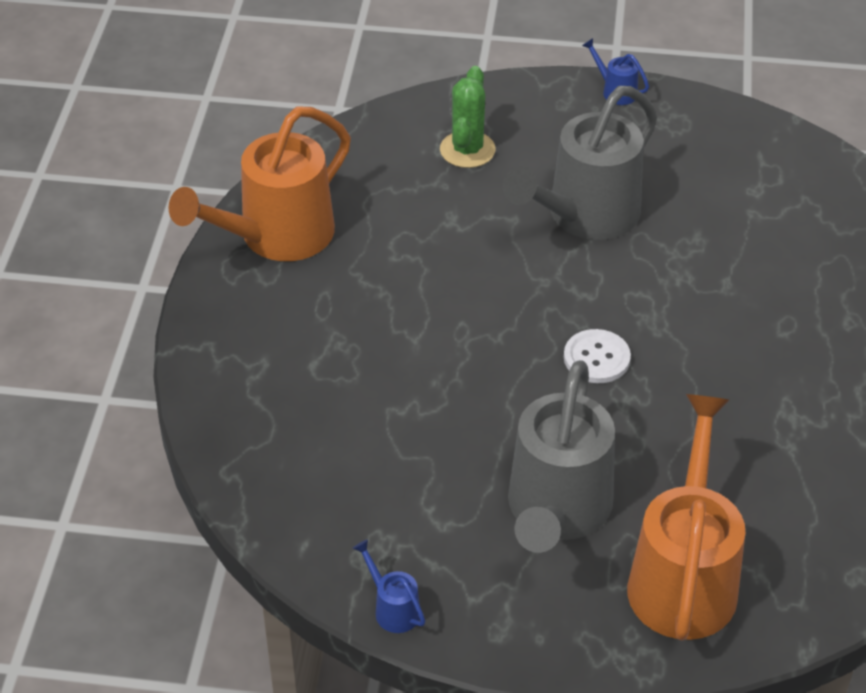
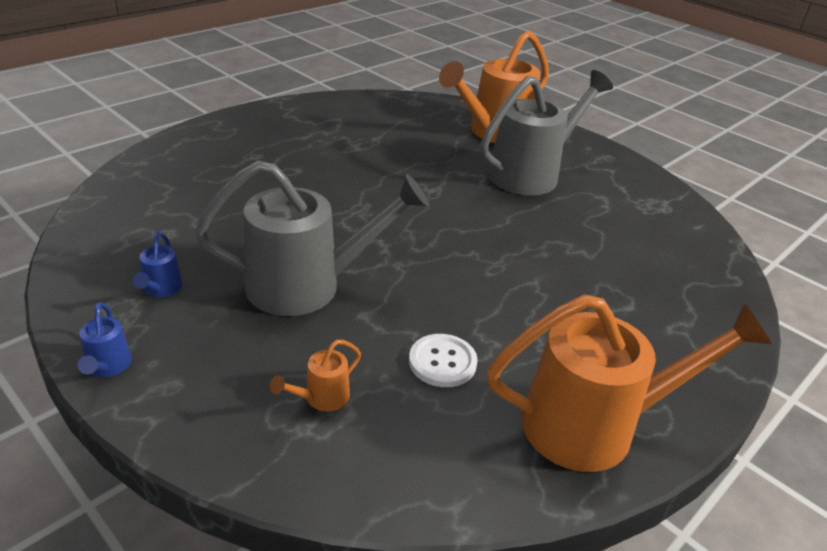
camera: 145 degrees left, 10 degrees down
blue watering can [352,539,425,633] -> blue watering can moved to [133,231,183,297]
green cactus [440,66,496,168] -> orange watering can [270,340,361,411]
white button [564,329,631,383] -> white button moved to [409,334,478,387]

